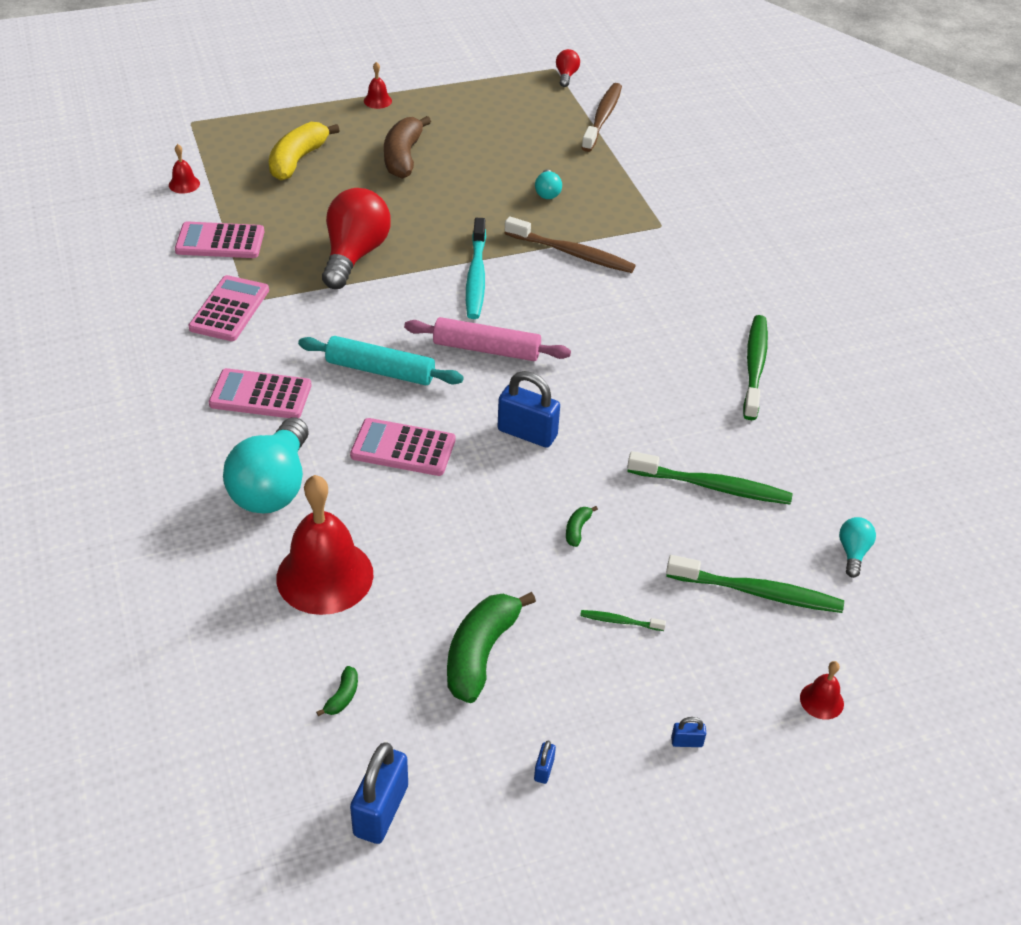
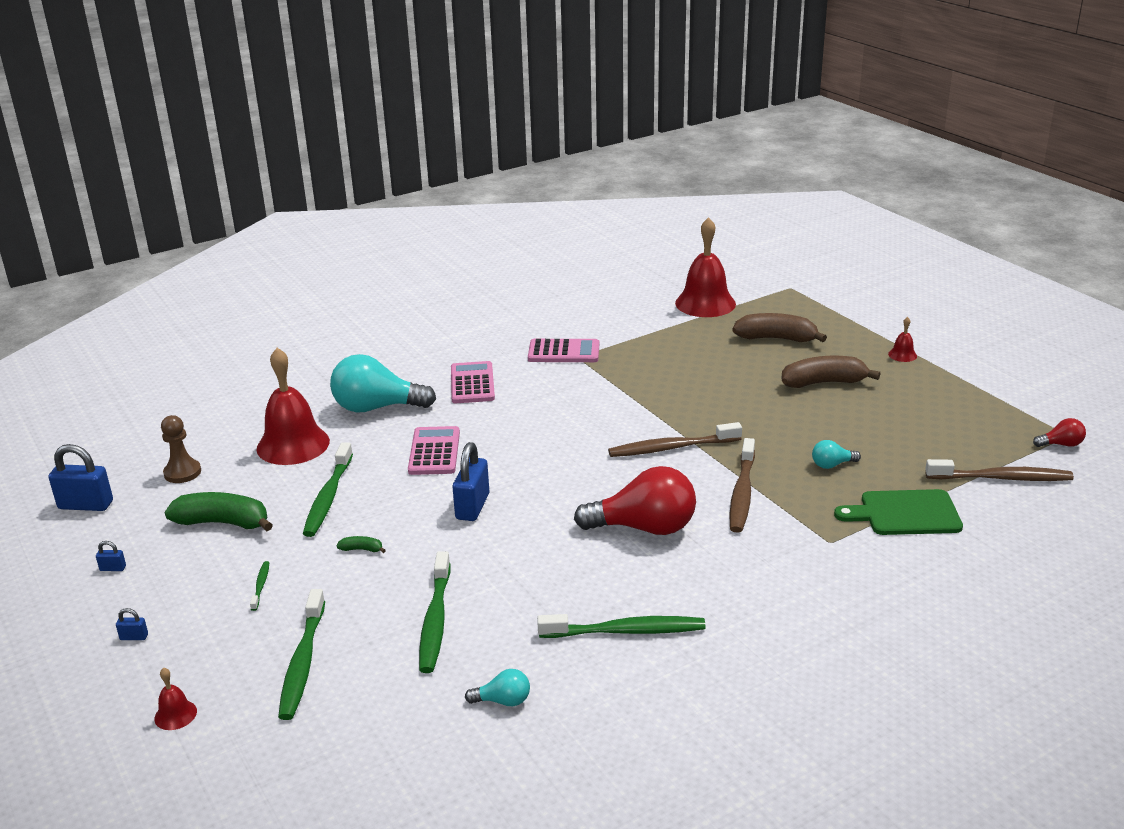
camera: 80 degrees right, 15 degrees down
red bell [169,144,200,194] -> red bell [675,217,736,317], size x2.34
pink calculator [175,221,264,258] -> none
yellow banana [269,122,340,180] -> brown banana [733,313,827,342]
turquoise rolling pin [298,336,464,385] -> none
green banana [316,666,358,716] -> brown pawn [161,415,201,483]
red light bulb [322,188,391,289] -> red light bulb moved to [574,466,696,535]
pink rolling pin [404,317,571,361] -> none
turquoise toothbrush [466,218,486,319] -> brown toothbrush [608,422,742,457]
blue padlock [671,717,706,747] -> blue padlock turned 75 degrees counterclockwise [116,608,148,640]
turquoise light bulb [839,517,876,578] -> turquoise light bulb moved to [465,669,530,706]
none -> green toothbrush [303,442,353,537]
none -> green cutting board [834,489,963,535]

